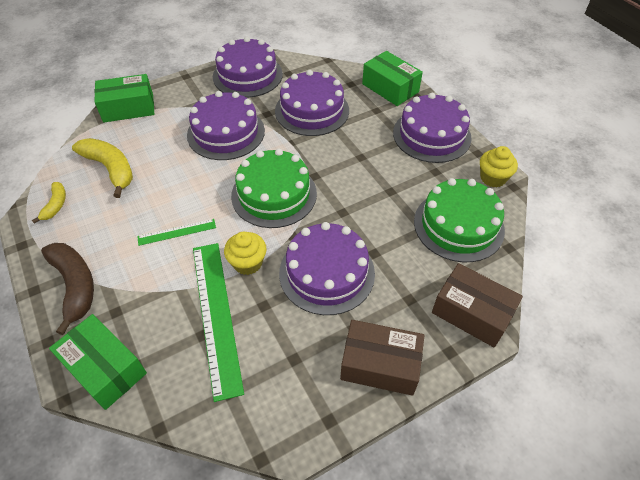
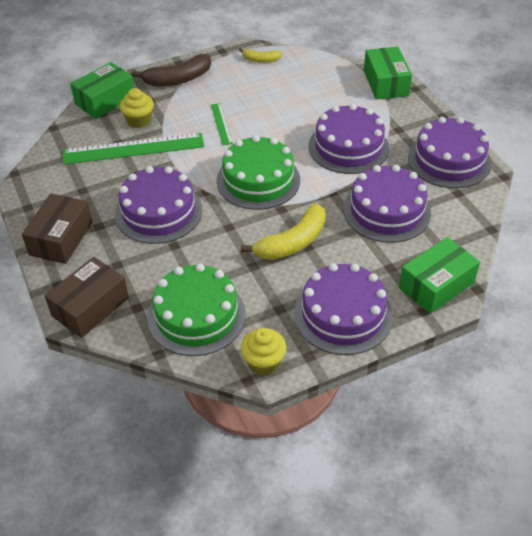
camera: 95 degrees right, 5 degrees down
yellow banana [72,138,133,198] -> yellow banana moved to [241,203,326,260]
yellow cupcake [224,232,267,275] -> yellow cupcake moved to [120,88,154,128]

